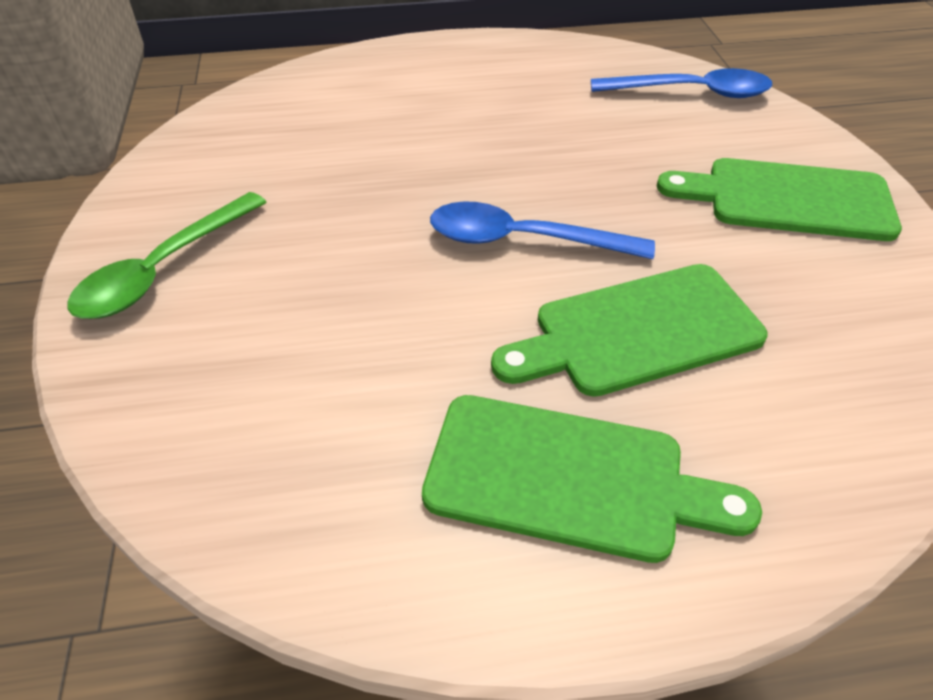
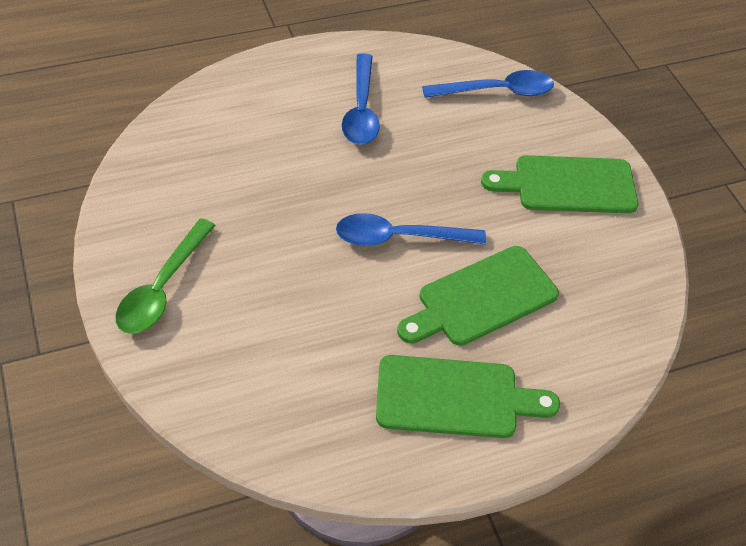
camera: 15 degrees left, 5 degrees up
none -> blue spoon [342,53,380,145]

